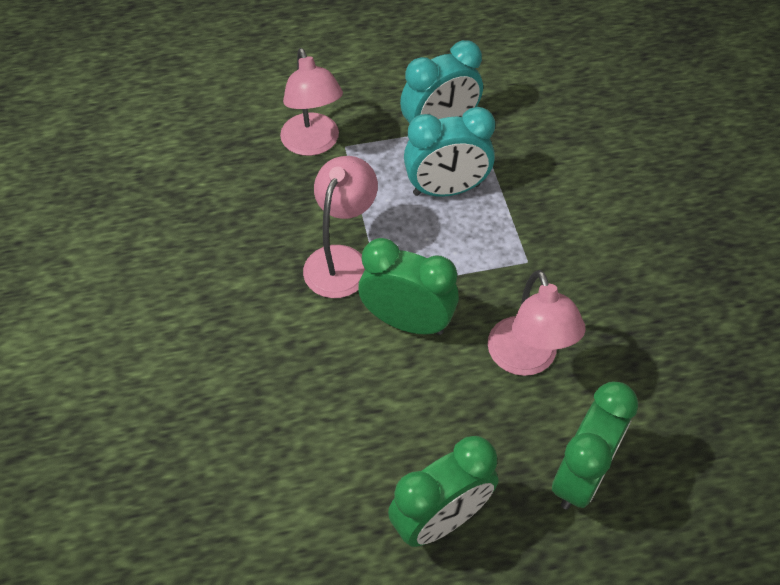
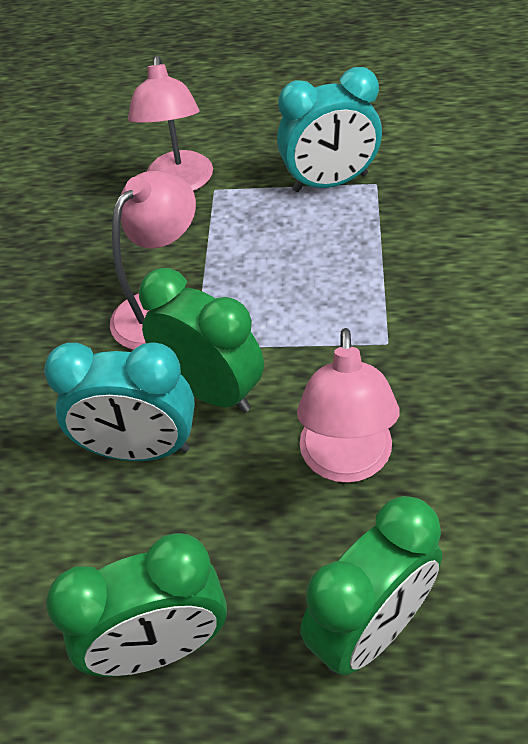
camera: 20 degrees right, 5 degrees down
turquoise clock [404,107,495,197] -> turquoise clock moved to [44,343,195,461]

